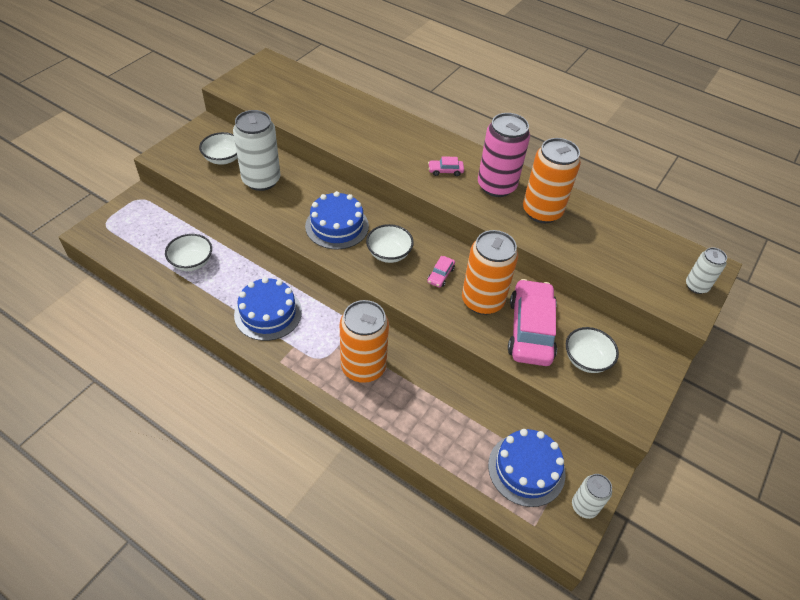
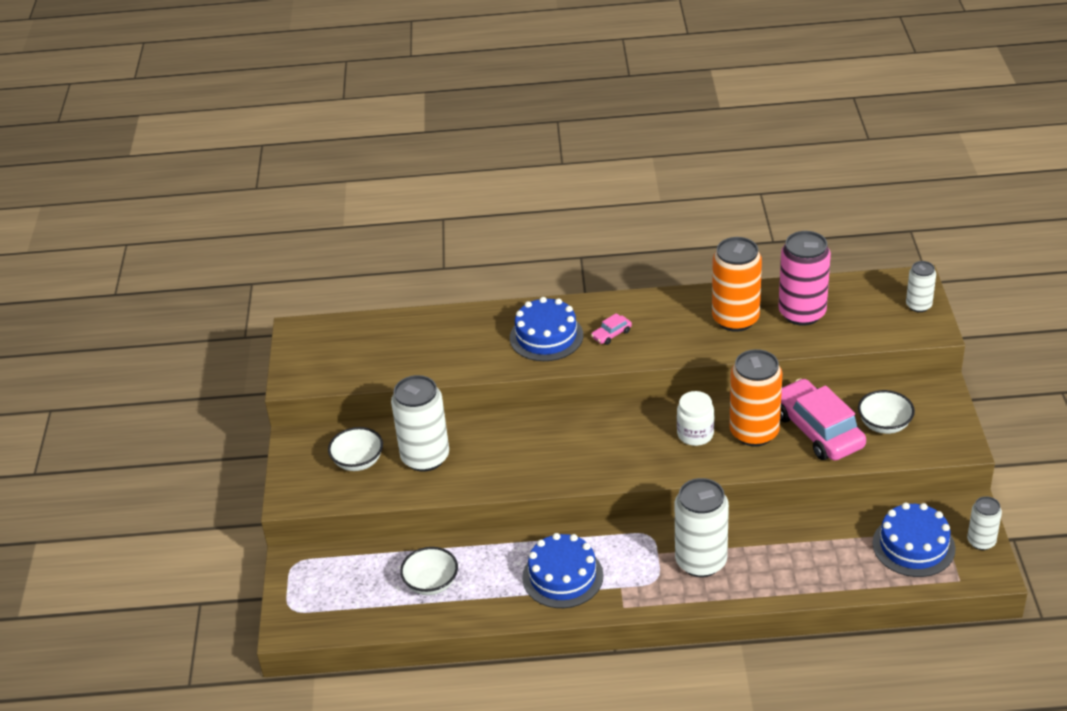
camera: 30 degrees left, 10 degrees down
blue cake [305,191,369,249] -> blue cake moved to [510,297,583,361]
orange can [340,300,389,383] -> white can [675,478,729,577]
white bowl [366,224,414,263] -> none
pink car [427,256,455,288] -> white jar [677,391,714,446]
pink can [478,113,530,197] -> pink can moved to [779,231,831,326]

